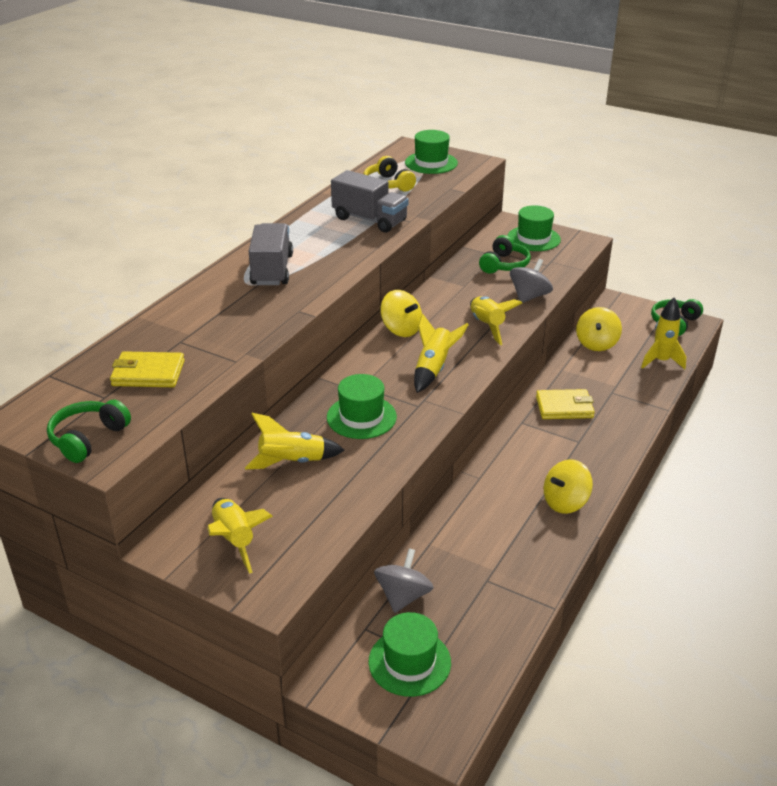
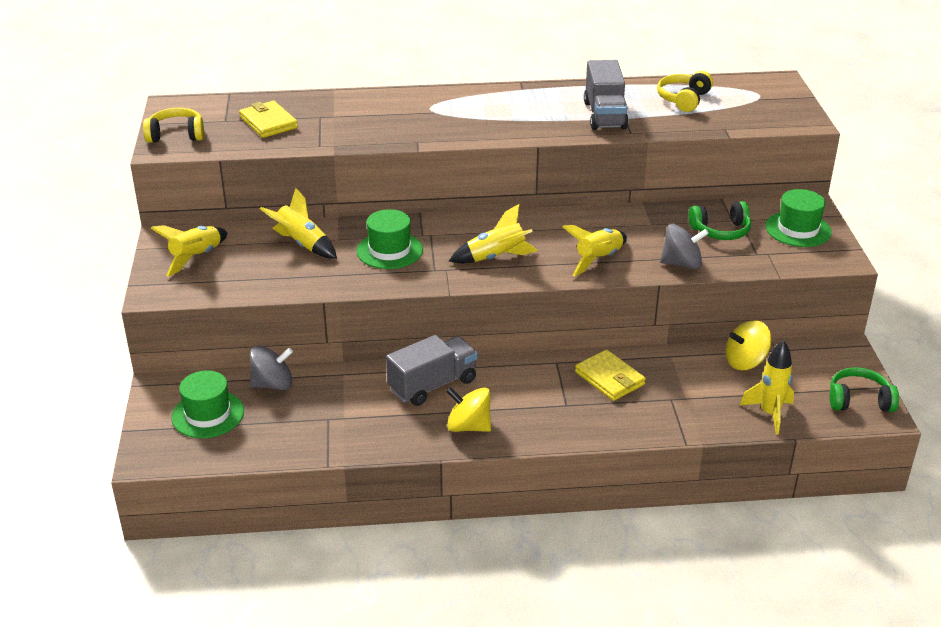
camera: 55 degrees right, 0 degrees up
green headphones [47,400,131,463] -> yellow headphones [143,108,204,143]
grey truck [249,223,293,285] -> grey truck moved to [386,335,478,406]
yellow spinning top [380,290,422,337] -> none
green hat [405,130,458,174] -> none

